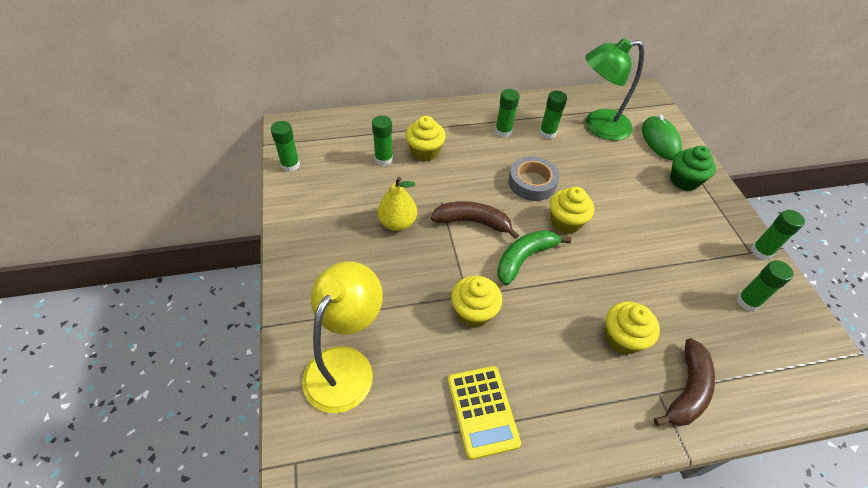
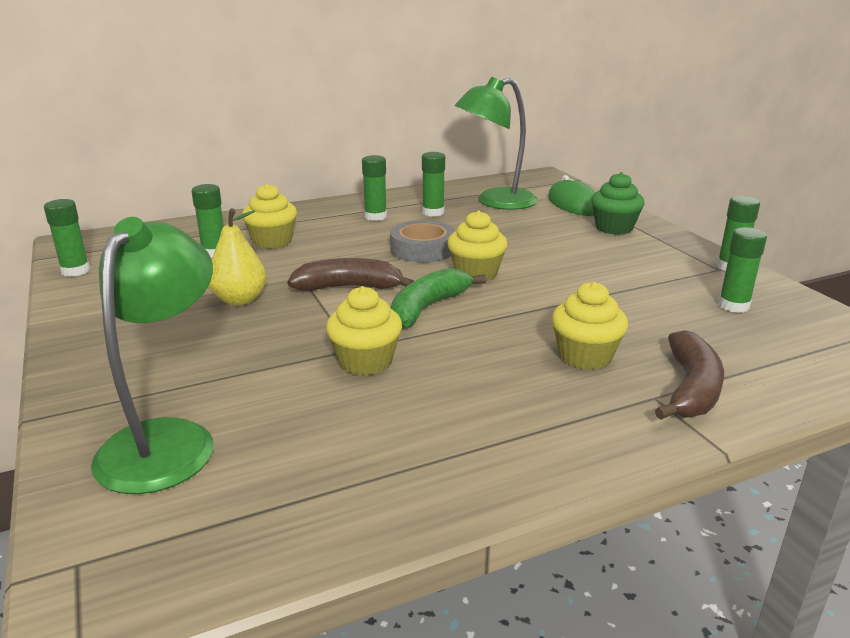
camera: 10 degrees left, 25 degrees down
yellow lamp [302,261,383,413] -> green lamp [91,217,214,494]
yellow calculator [448,366,521,460] -> none

